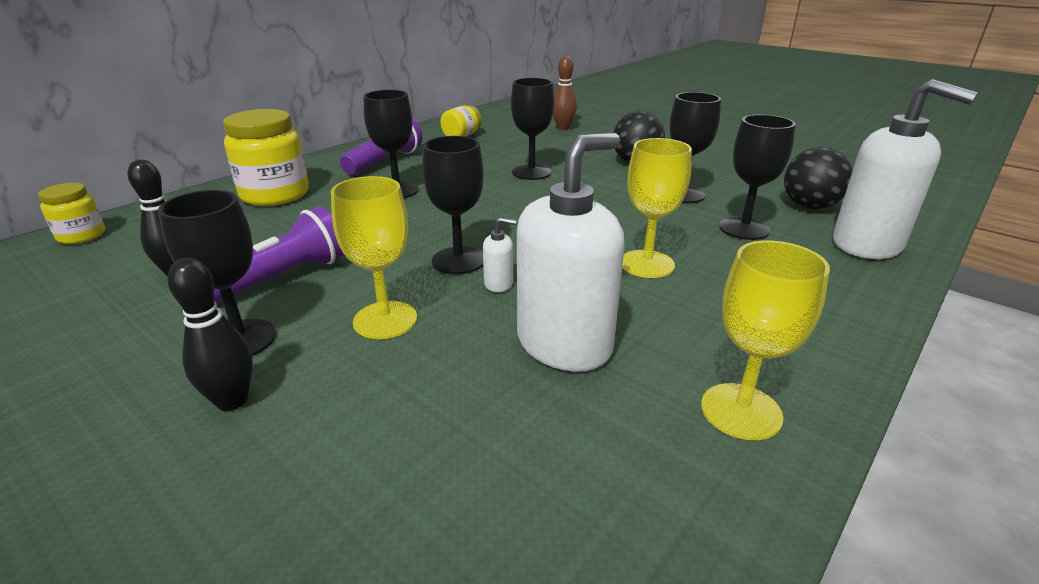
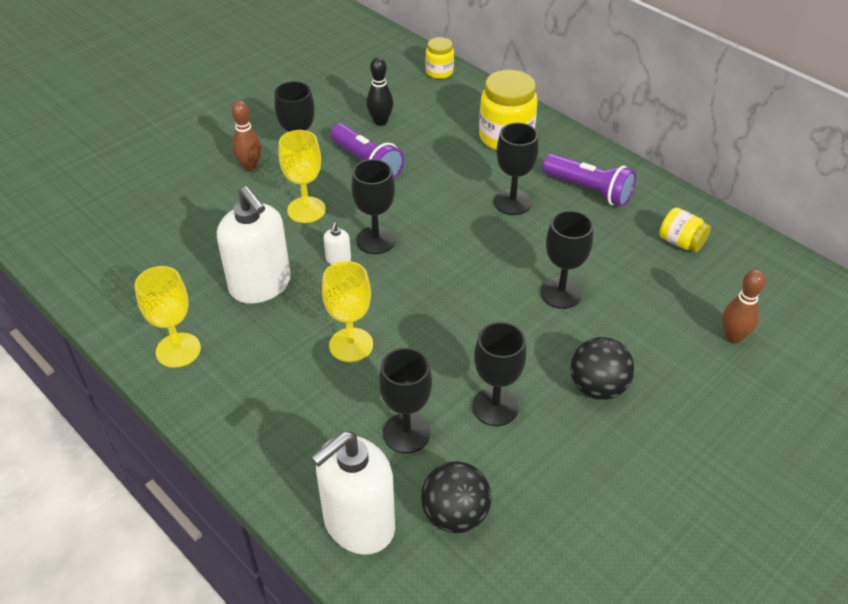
camera: 95 degrees right, 15 degrees up
black bowling pin [167,258,253,411] -> brown bowling pin [232,100,261,171]

